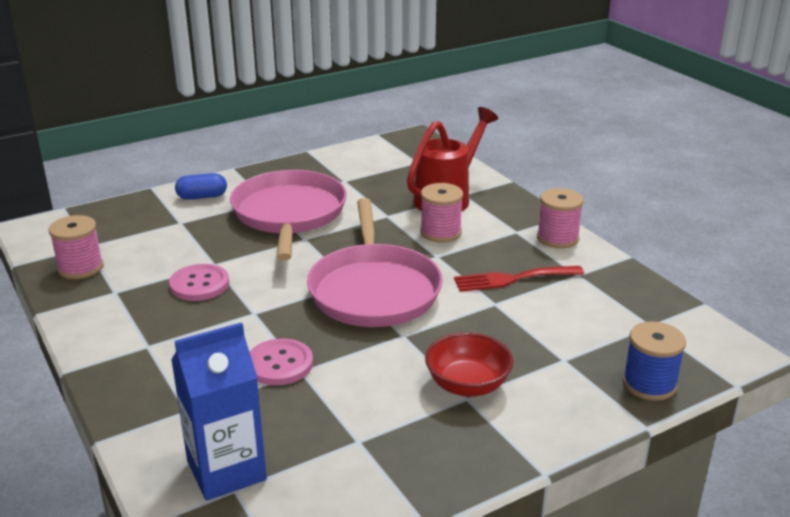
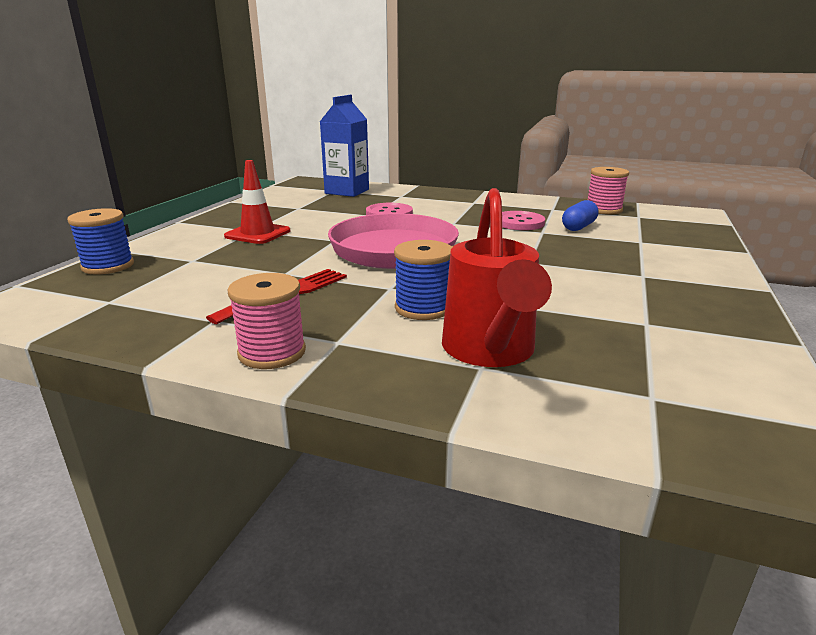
camera: 140 degrees right, 5 degrees down
blue capsule [175,173,227,200] -> blue capsule moved to [562,200,598,231]
pink pan [230,170,347,261] -> none
pink spool [420,183,463,242] -> blue spool [394,240,452,320]
red bowl [425,332,513,397] -> red traffic cone [224,160,290,244]

